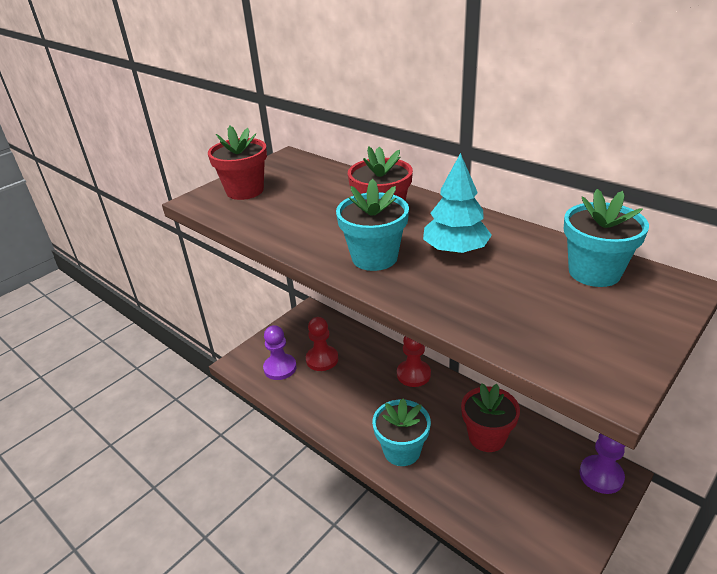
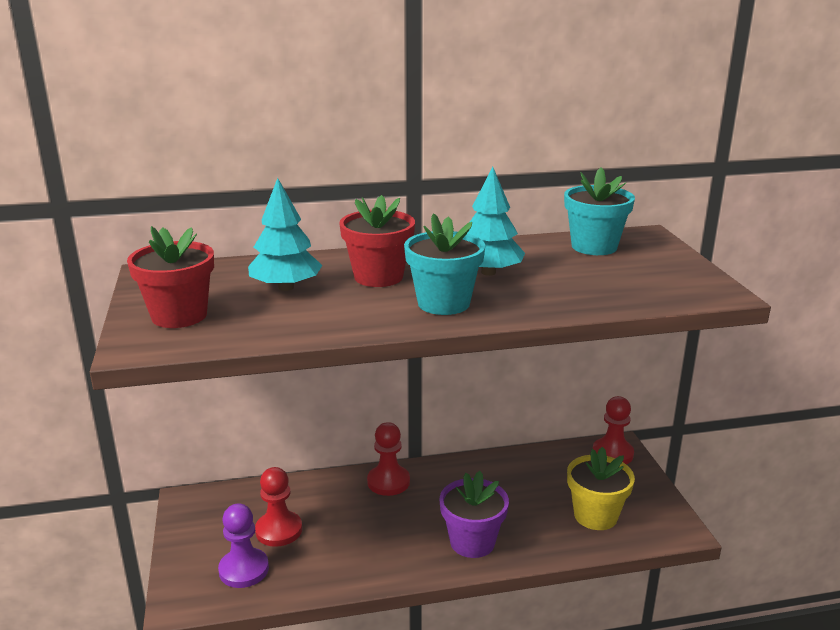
camera: 55 degrees left, 10 degrees down
turquoise flower pot [372,398,431,466] -> purple flower pot [440,471,509,558]
red flower pot [461,383,520,452] -> none
purple pawn [579,434,625,494] -> red pawn [593,396,634,464]
none -> turquoise tree [248,178,322,291]
none -> yellow flower pot [567,447,635,530]

